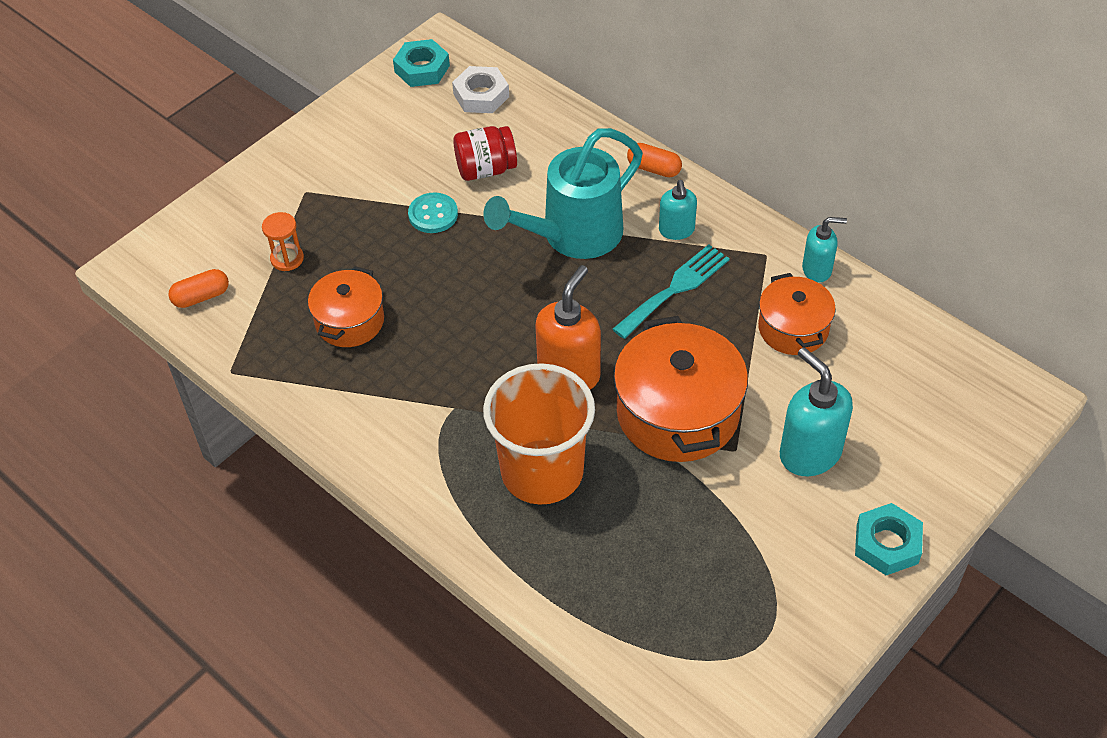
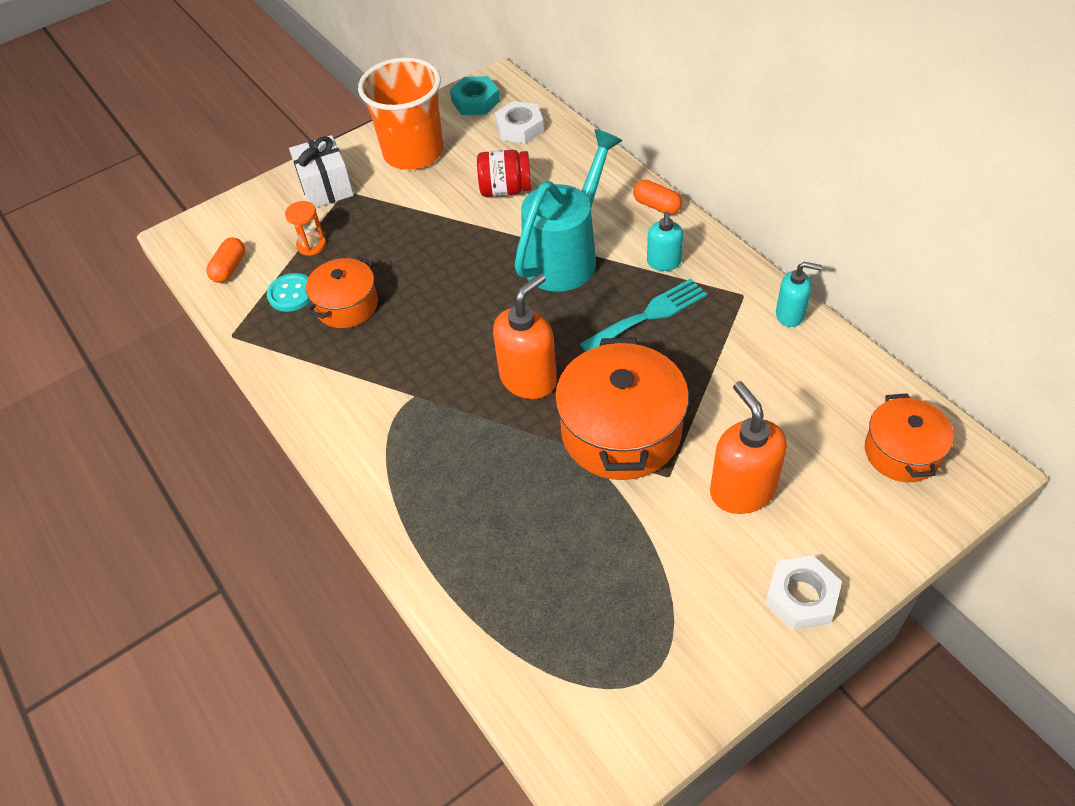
camera: 15 degrees right, 0 degrees up
orange capsule [168,269,229,308] -> orange capsule turned 60 degrees counterclockwise [206,238,245,283]
turquoise button [408,192,458,233] -> turquoise button moved to [267,273,311,312]
orange cup [483,363,595,505] -> orange cup moved to [358,57,443,170]
turquoise watering can [484,128,643,259] -> turquoise watering can turned 150 degrees clockwise [514,129,622,292]
orange pot [758,273,836,355] -> orange pot moved to [865,393,954,482]
turquoise soap dispenser [780,347,853,476] -> orange soap dispenser [710,381,787,514]
turquoise nut [855,503,923,575] -> white nut [765,555,842,630]
none -> white gift [289,135,354,208]

